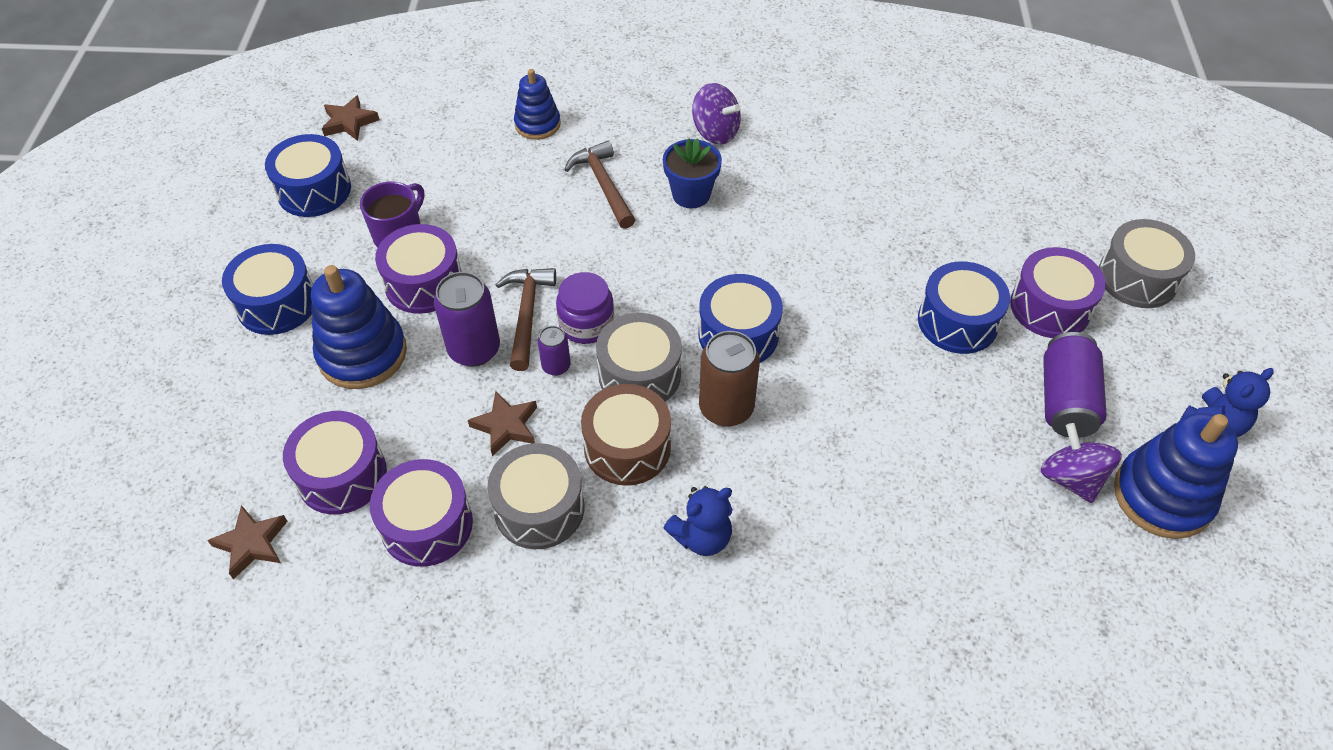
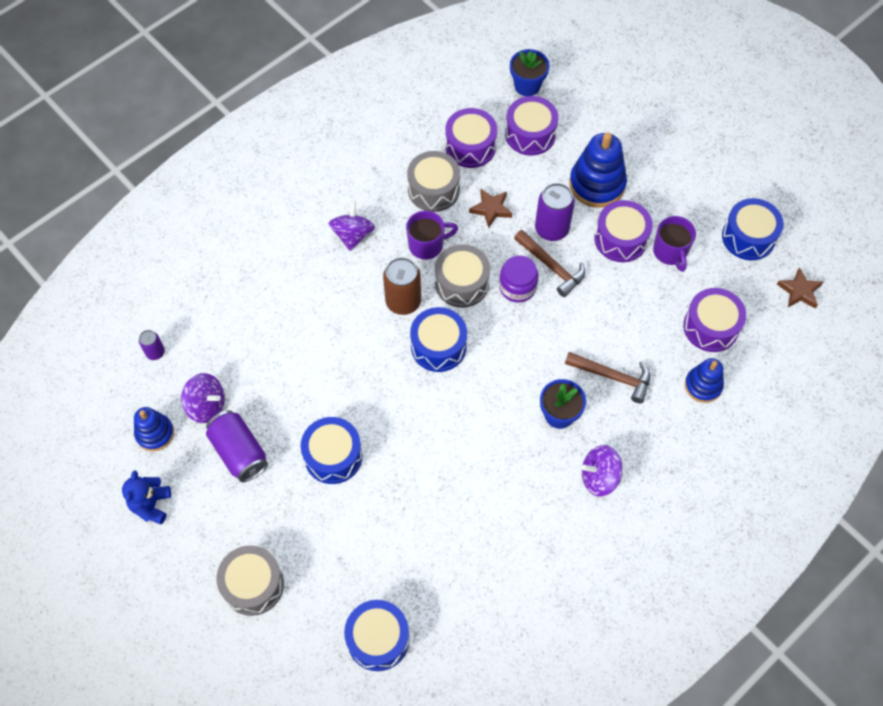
camera: 135 degrees right, 10 degrees up
brown star [207,505,288,579] -> blue flower pot [510,49,550,96]
blue drum [222,244,313,335] -> blue drum moved to [344,600,410,671]
purple can [538,326,570,376] -> purple can moved to [139,330,165,360]
brown drum [581,384,671,486] -> purple mug [406,211,458,260]
blue teddy bear [663,486,733,556] -> purple spinning top [329,201,375,251]
purple drum [1010,247,1106,338] -> purple drum moved to [683,288,746,352]
blue stacking toy [1114,413,1238,539] -> blue stacking toy [134,407,174,451], size x0.61

